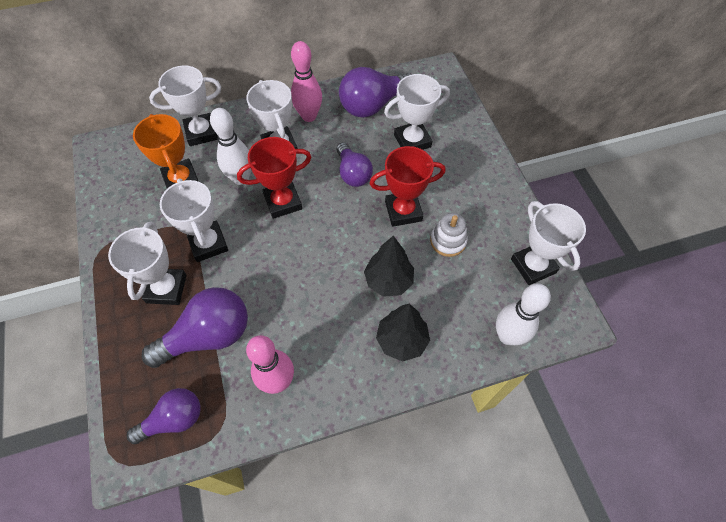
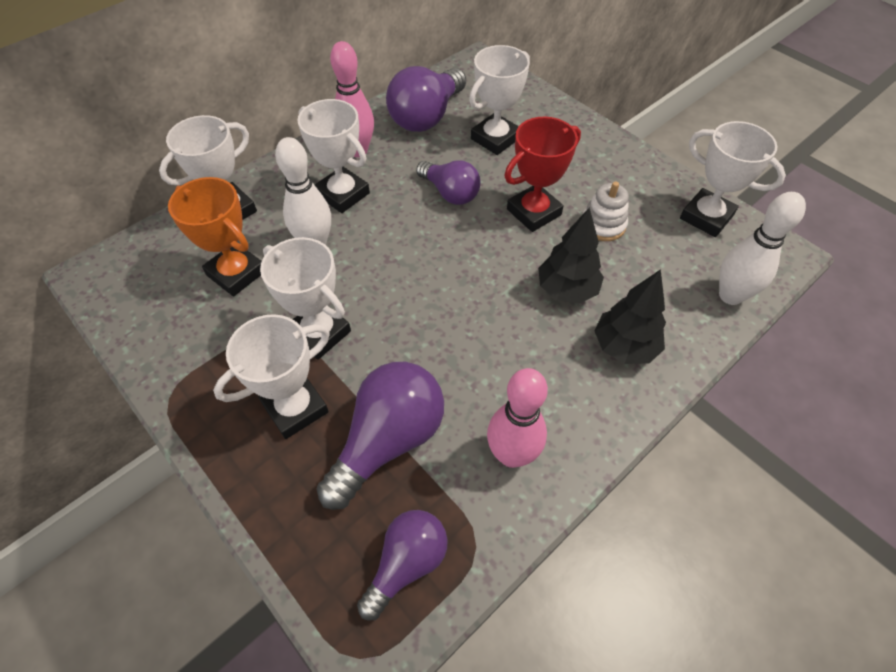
camera: 25 degrees left, 5 degrees down
white trophy [108,221,187,305] -> white trophy turned 75 degrees clockwise [213,314,330,439]
red trophy [237,137,311,219] -> none

